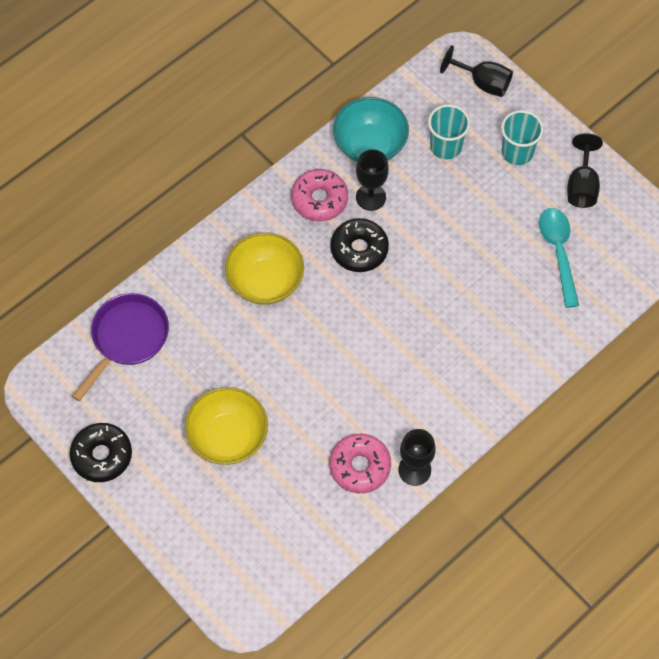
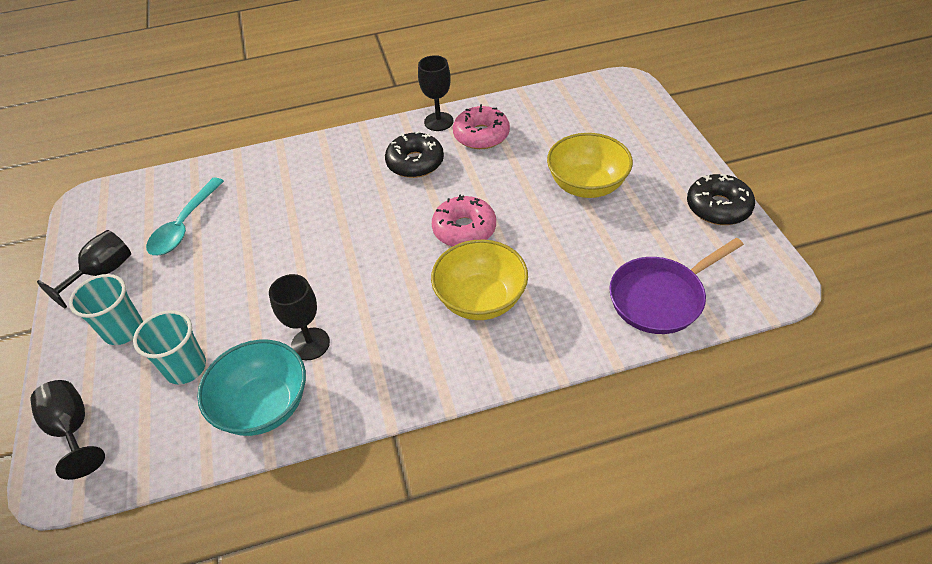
camera: 150 degrees left, 15 degrees down
pink donut [291,169,348,221] -> pink donut moved to [432,195,496,247]
black donut [331,218,389,272] -> black donut moved to [385,131,444,178]

